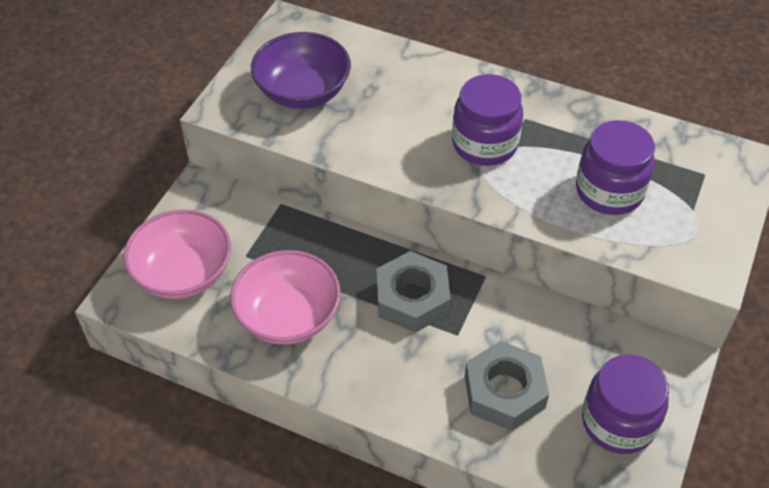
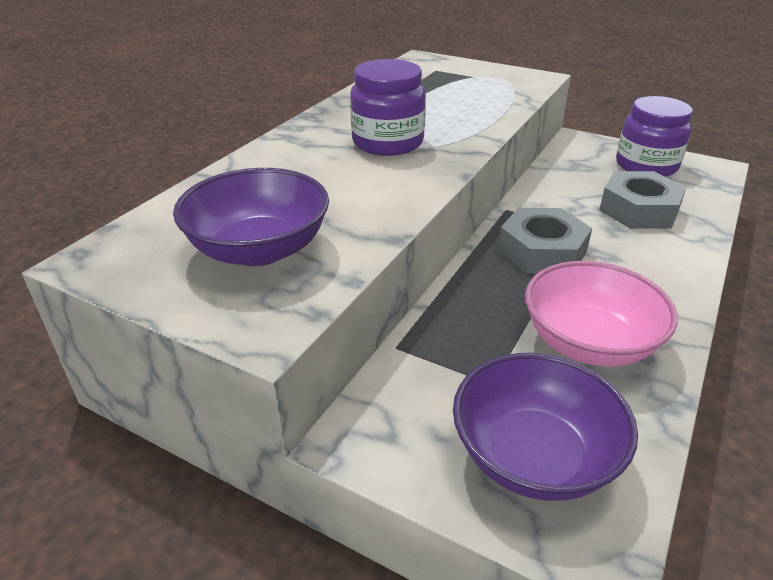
camera: 85 degrees left, 15 degrees down
pink bowl [123,209,231,299] -> purple bowl [453,353,638,501]
purple jar [576,120,655,215] -> none

